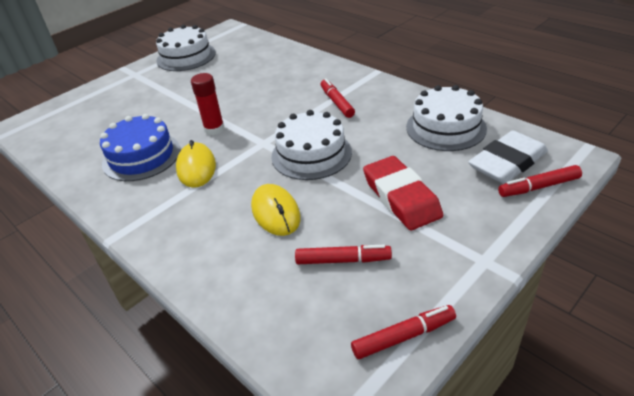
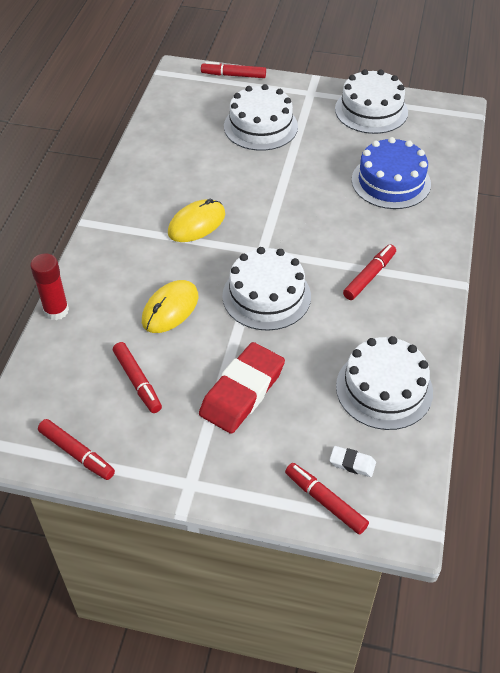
camera: 55 degrees right, 10 degrees up
blue cake [100,114,181,181] -> blue cake moved to [352,137,431,209]
red glue stick [191,73,225,135] -> red glue stick moved to [30,253,69,320]
white eraser [468,131,548,184] -> white eraser [329,446,376,477], size x0.44
none -> red marker [201,62,266,78]
none -> white cake [224,84,298,151]

